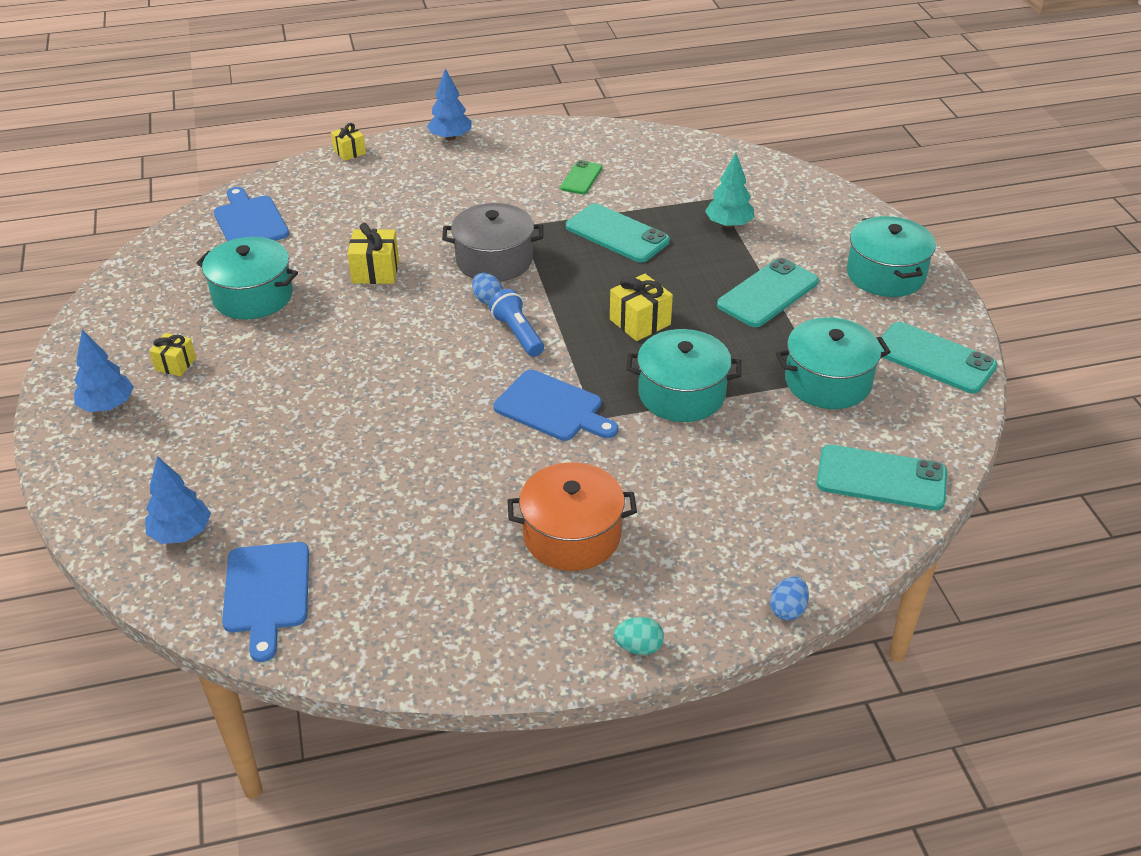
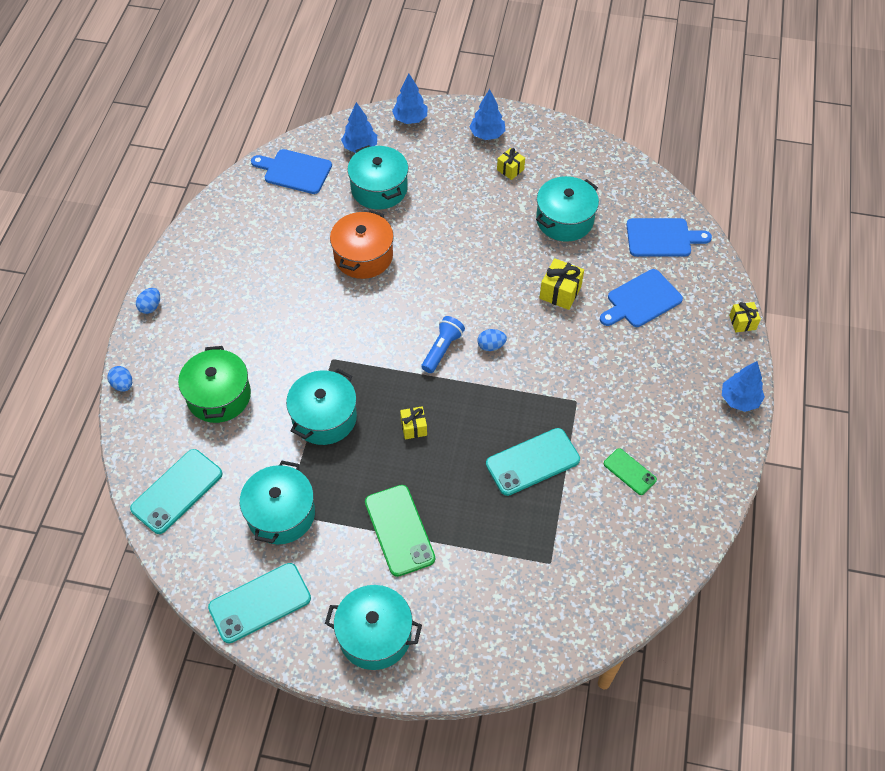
camera: 115 degrees right, 15 degrees up
grey pot [442,203,543,282] -> none
blue flashlight [489,289,544,357] -> blue flashlight turned 60 degrees counterclockwise [421,316,465,373]
blue cutting board [494,370,618,441] -> blue cutting board moved to [600,269,683,327]
orange pot [507,462,637,571] -> orange pot moved to [330,210,394,279]
yellow gift [610,274,673,341] -> yellow gift [400,406,427,439], size x0.65
turquoise egg [614,617,664,655] -> blue egg [136,288,160,314]
turquoise tree [705,153,754,228] -> none
turquoise phone [717,258,819,327] -> green phone [365,485,435,577]
none -> green pot [178,346,251,423]
none -> turquoise pot [347,145,408,209]
none -> blue tree [392,74,427,124]

